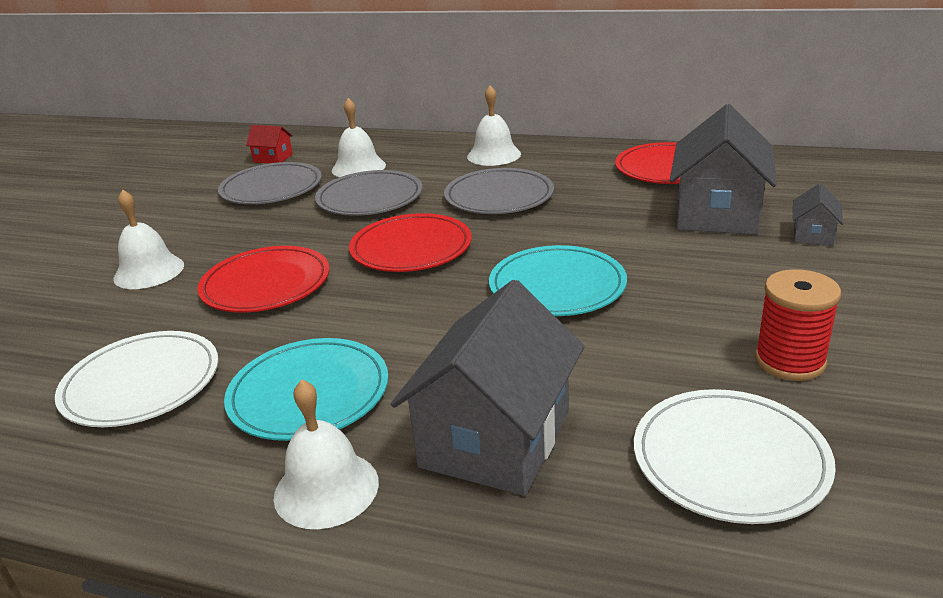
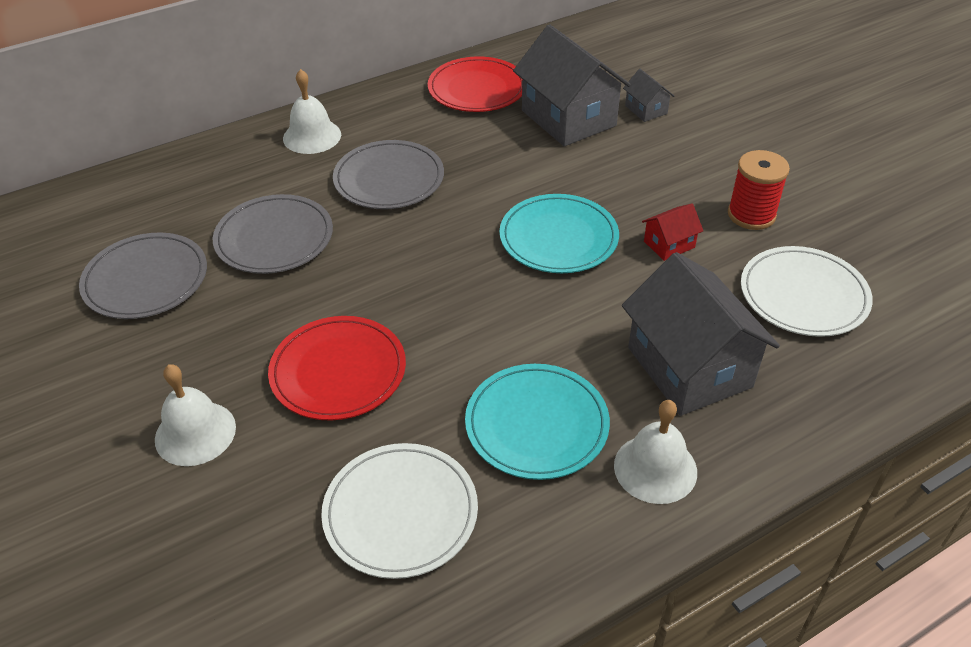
camera: 50 degrees left, 15 degrees up
red house [246,125,293,163] -> red house moved to [642,204,703,261]
white bell [332,98,386,177] -> none
red plate [349,213,472,272] -> none

